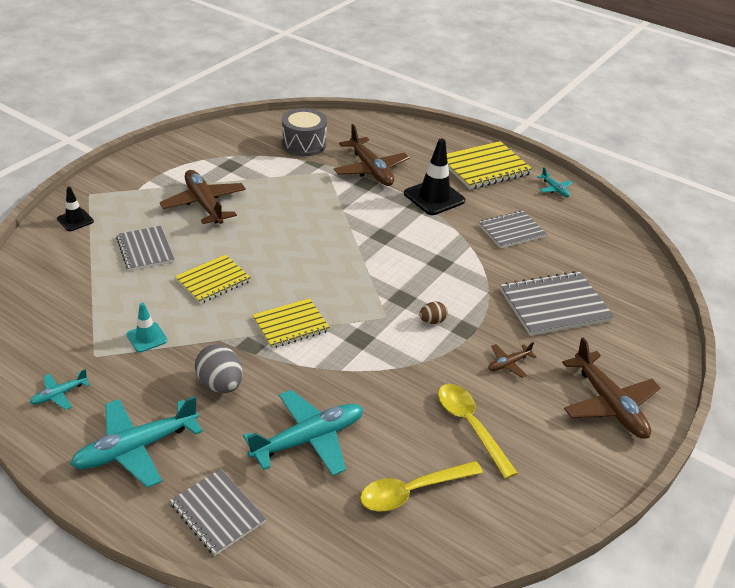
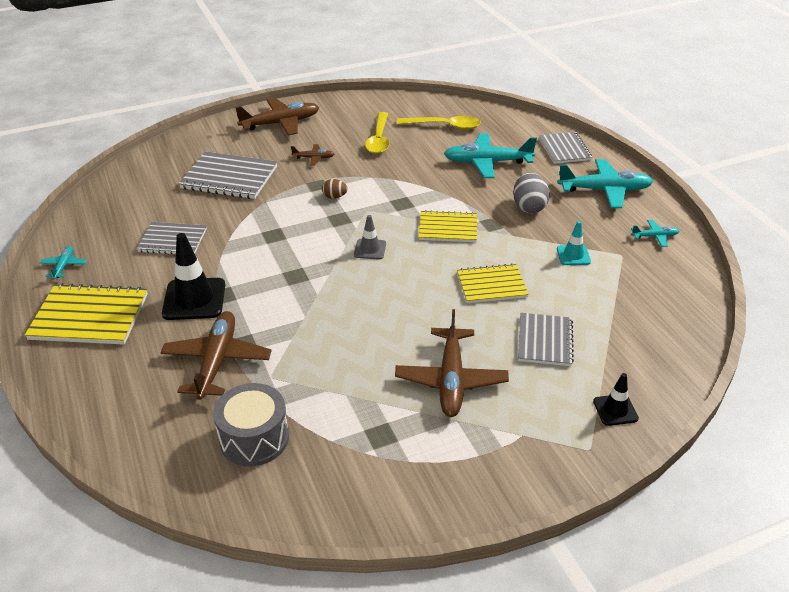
camera: 145 degrees left, 0 degrees up
brown plane [562,338,661,439] -> brown plane turned 60 degrees clockwise [235,98,319,135]
none -> grey traffic cone [354,215,386,260]

